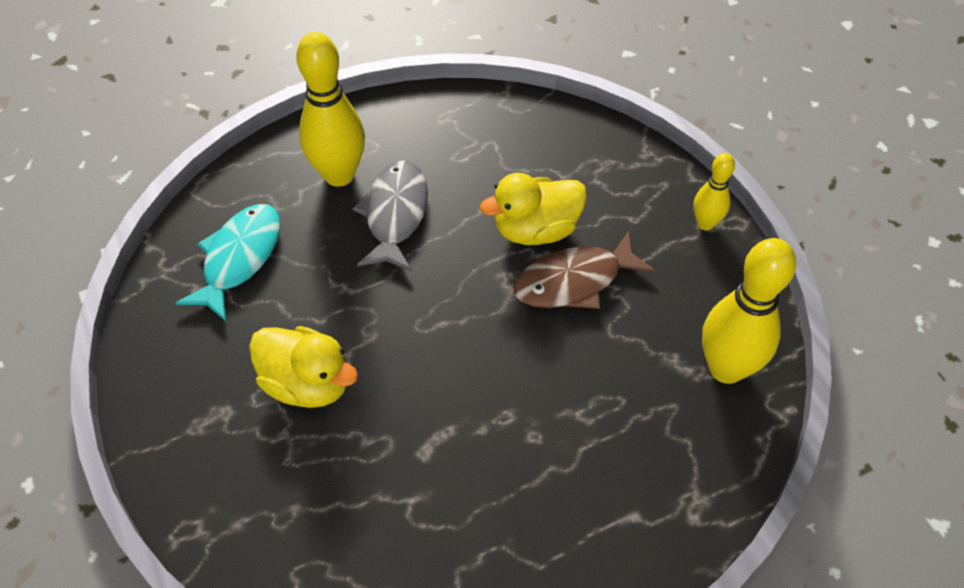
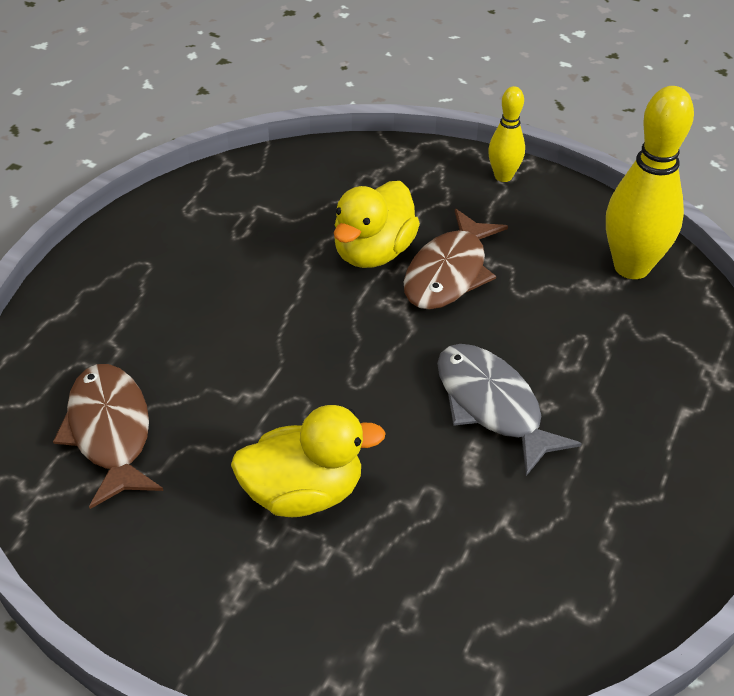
camera: 40 degrees left, 10 degrees down
turquoise fish [176,204,280,321] -> brown fish [53,364,163,509]
yellow bowling pin [296,32,365,187] -> none
grey fish [353,160,428,271] -> grey fish moved to [437,344,582,476]

